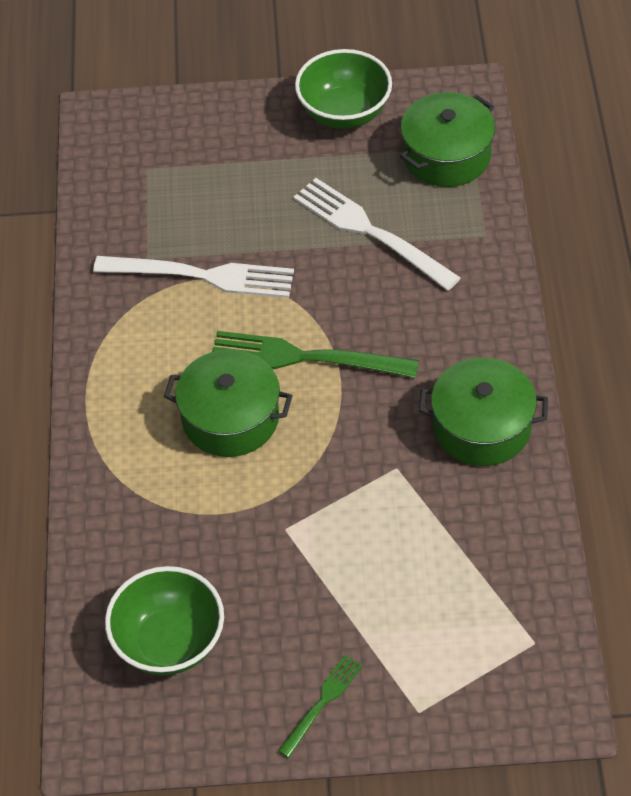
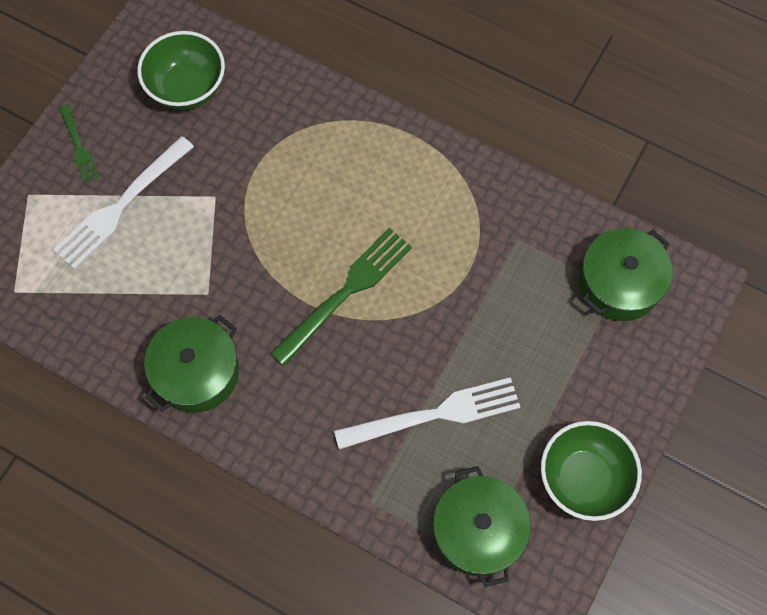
camera: 120 degrees right, 15 degrees up
white fork [93,256,294,298] -> white fork moved to [53,136,194,269]
green pot [164,349,293,457] -> green pot moved to [579,228,672,321]

